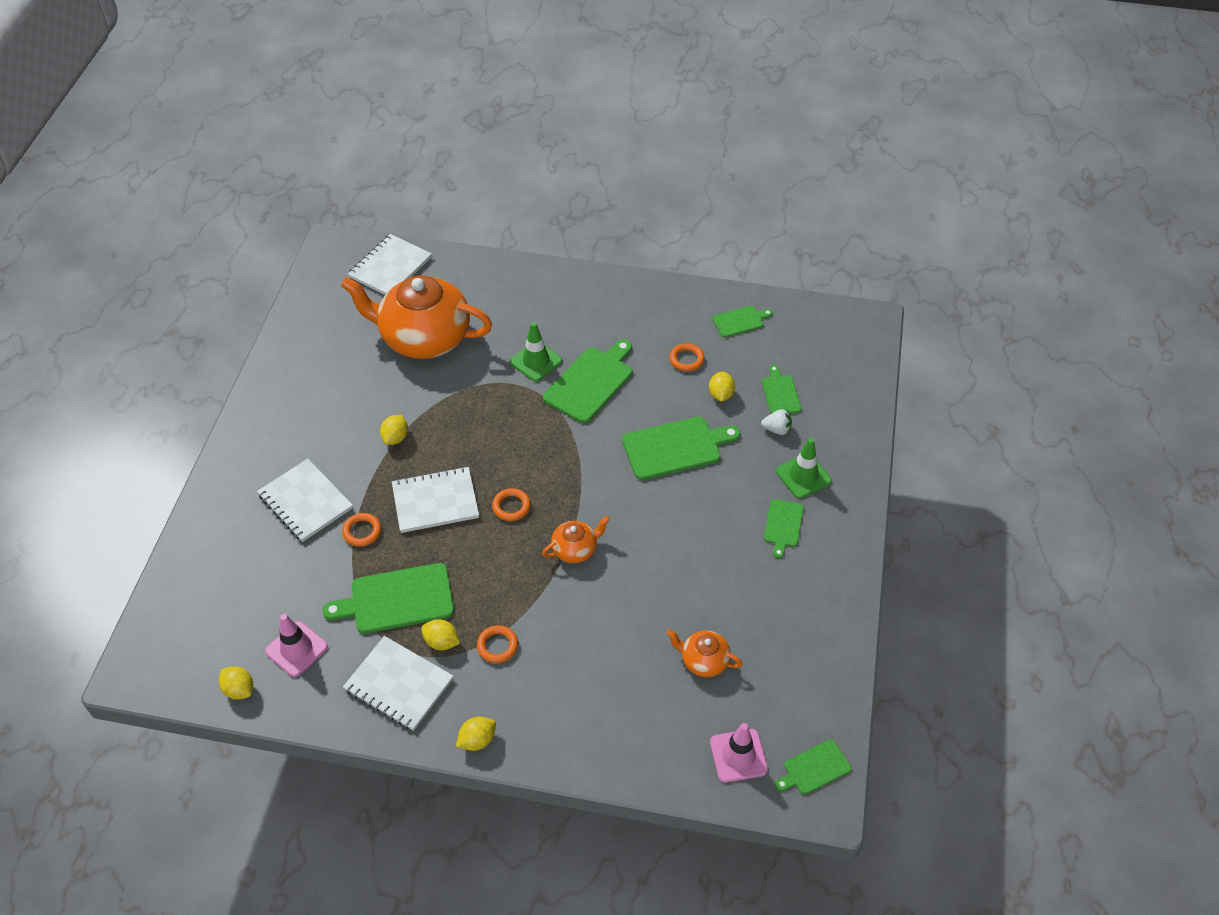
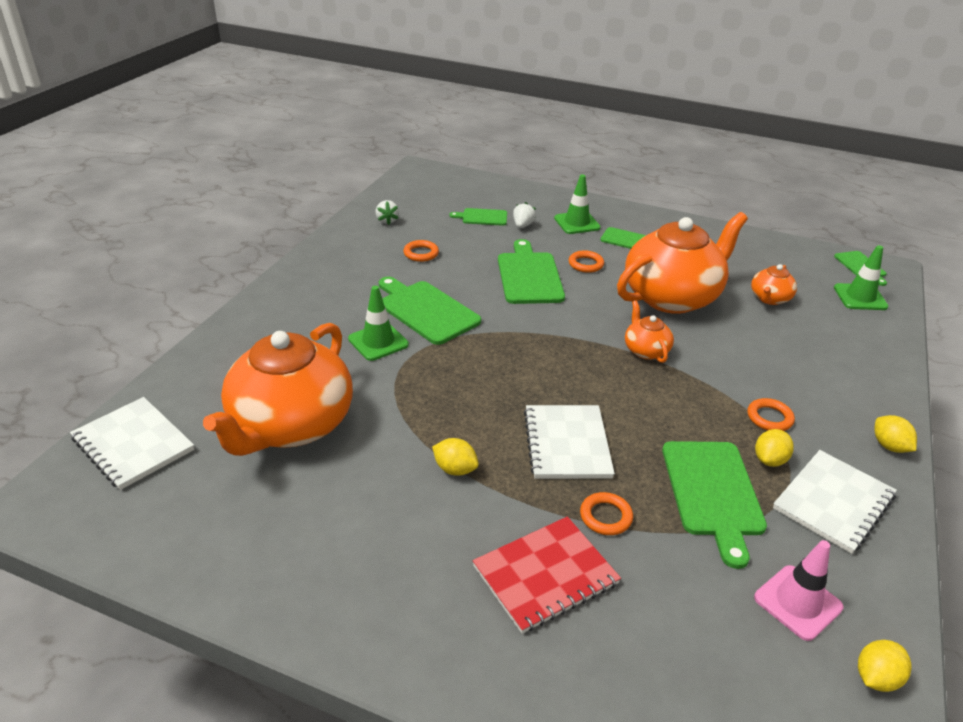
camera: 80 degrees left, 15 degrees down
white notebook [257,459,353,542] -> red notebook [473,516,621,634]
orange ring [492,488,531,521] -> orange ring moved to [569,250,604,273]
yellow lemon [709,372,735,402] -> none
pink traffic cone [710,723,768,783] -> green traffic cone [834,245,889,310]
green cutting board [712,306,773,338] -> white strawberry [375,200,399,225]
none -> orange teapot [617,212,748,314]

